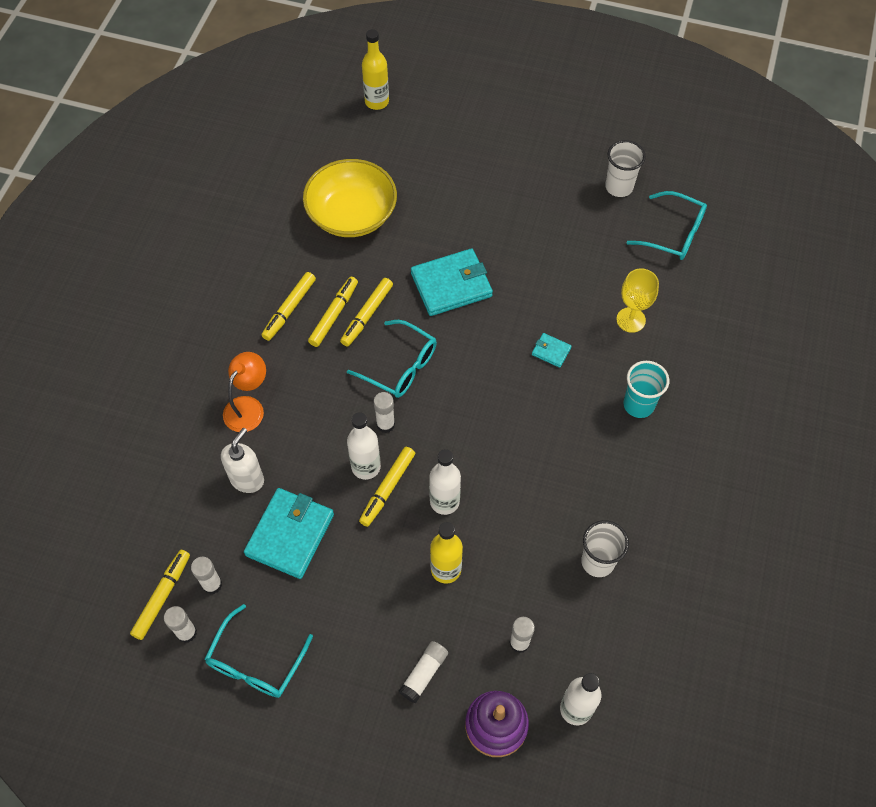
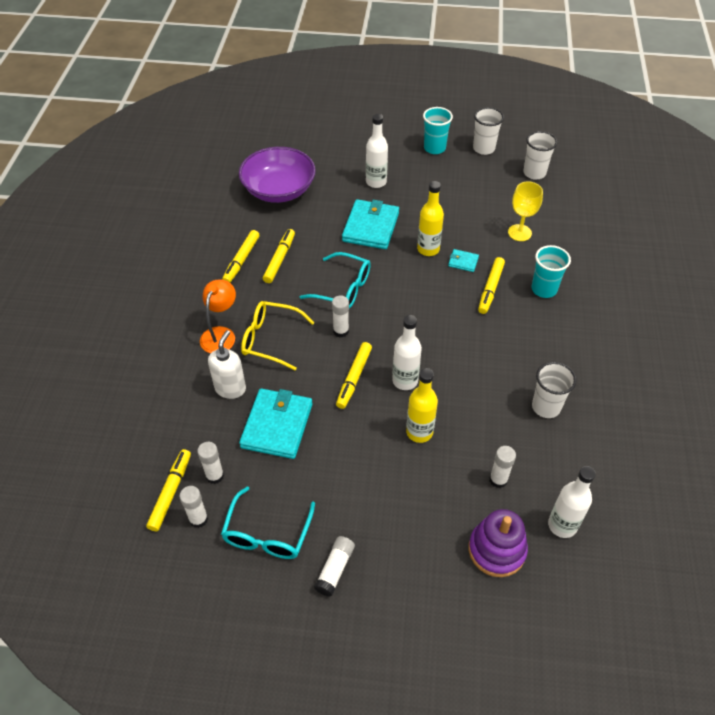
camera: 10 degrees left, 10 degrees down
yellow bowl [303,159,397,237] -> purple bowl [239,147,316,203]
yellow marker [340,278,393,347] -> yellow marker moved to [478,257,505,314]
white bottle [347,412,381,480] -> white bottle moved to [366,114,388,188]
yellow bottle [362,29,389,110] -> yellow bottle moved to [417,181,444,256]
white glue stick [399,641,448,703] -> white glue stick moved to [314,536,355,597]
turquoise wallet [411,248,493,316] -> turquoise wallet turned 45 degrees counterclockwise [342,199,399,249]
turquoise glasses [627,191,707,260] -> white cup [523,131,558,180]
none -> yellow glasses [241,301,315,370]
none -> turquoise cup [423,107,453,154]

